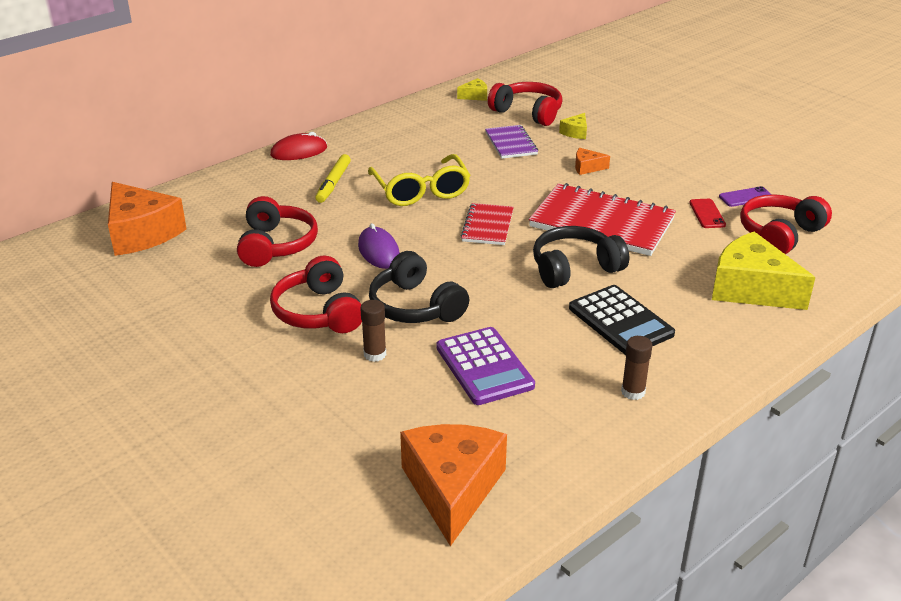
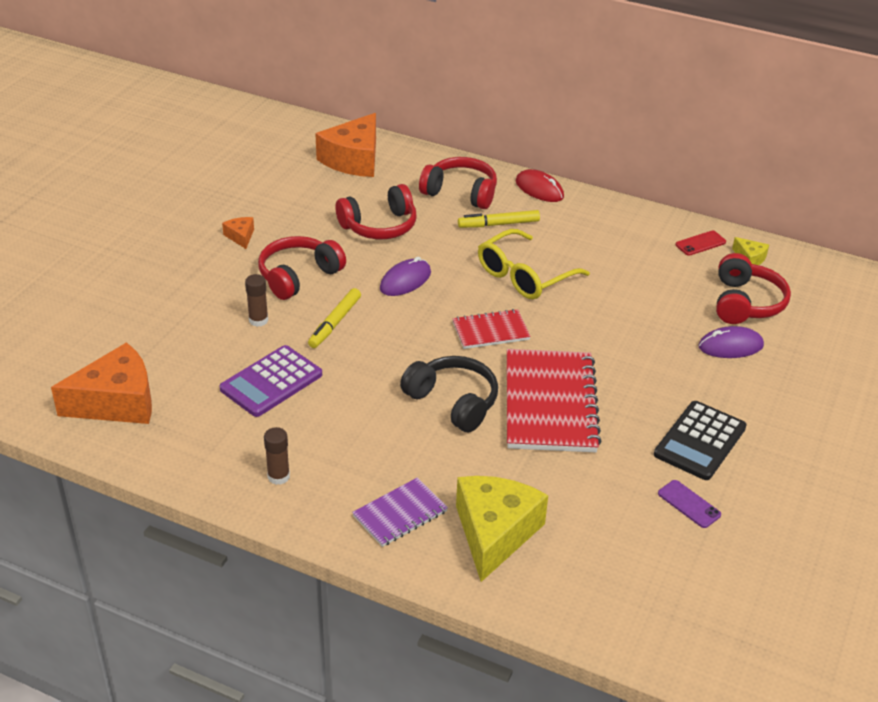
camera: 65 degrees right, 5 degrees up
black headphones [369,251,469,323] -> yellow marker [308,288,361,348]
purple notebook [485,125,538,159] -> purple notebook moved to [352,477,448,547]
yellow cheese [559,113,587,139] -> purple mouse [698,326,764,358]
black calculator [569,285,675,355] -> black calculator moved to [654,401,746,480]
orange cheese [575,148,610,175] -> orange cheese moved to [222,217,254,249]
red phone [689,199,726,228] -> red phone moved to [675,230,726,256]
red headphones [740,194,832,254] -> red headphones moved to [419,157,497,209]

